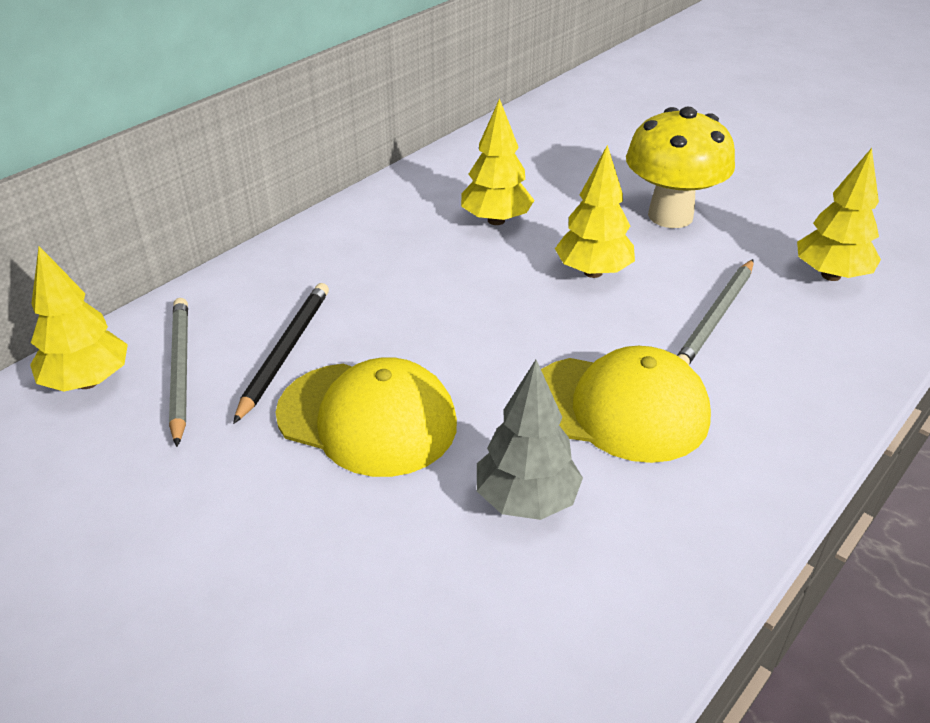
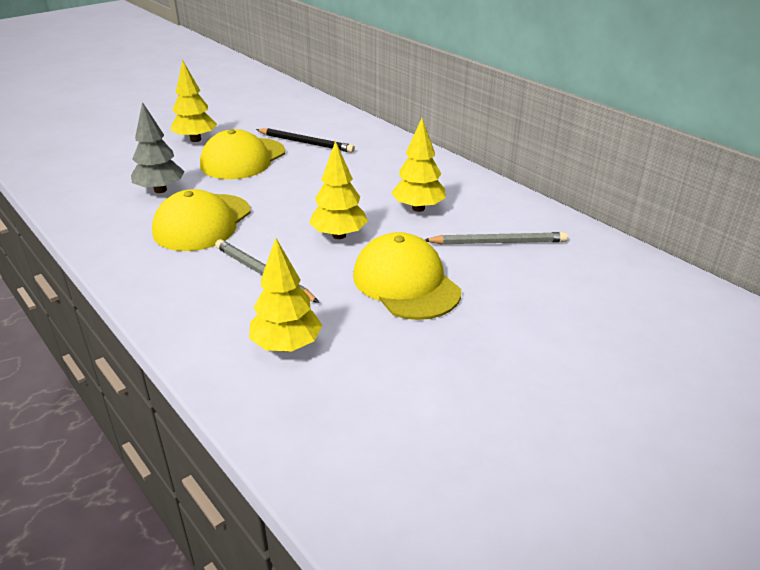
camera: 100 degrees right, 5 degrees down
yellow tree [30,246,128,391] -> yellow tree moved to [171,60,217,142]
grey pencil [169,298,188,447] -> grey pencil moved to [425,232,568,245]
yellow mushroom [626,107,735,228] -> yellow cap [353,232,461,320]

